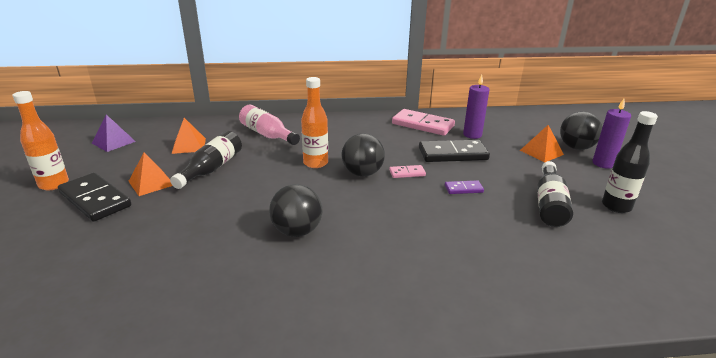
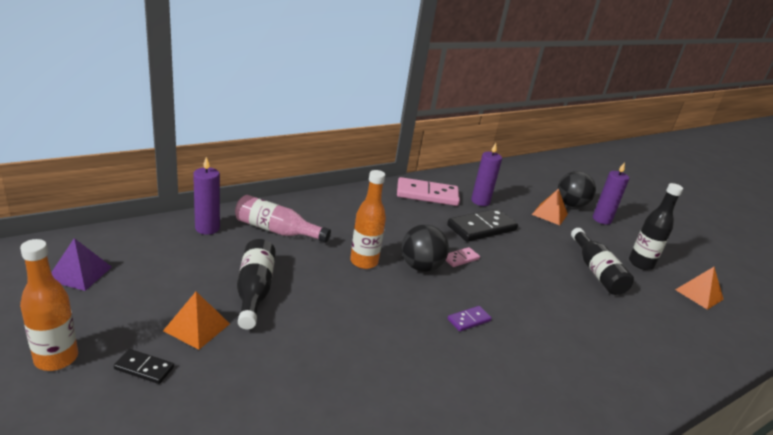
camera: 30 degrees left, 0 degrees up
black domino [58,173,131,222] -> black domino [114,349,174,384], size x0.49
orange pyramid [171,118,206,154] -> orange pyramid moved to [675,267,723,310]
black ball [269,184,322,237] -> none
purple domino [445,180,484,194] -> purple domino moved to [448,306,492,332]
none -> purple candle [193,157,220,235]

